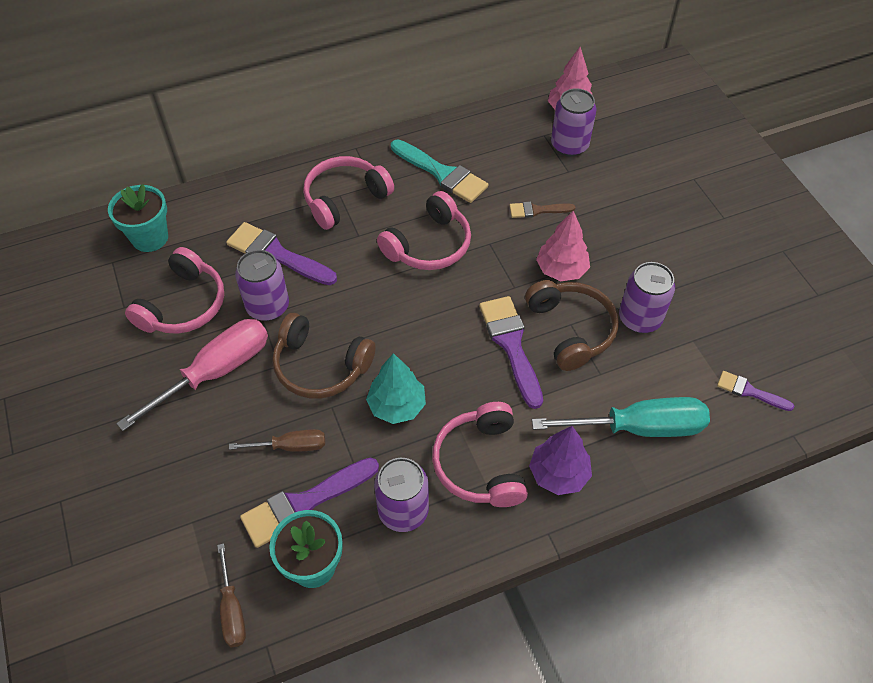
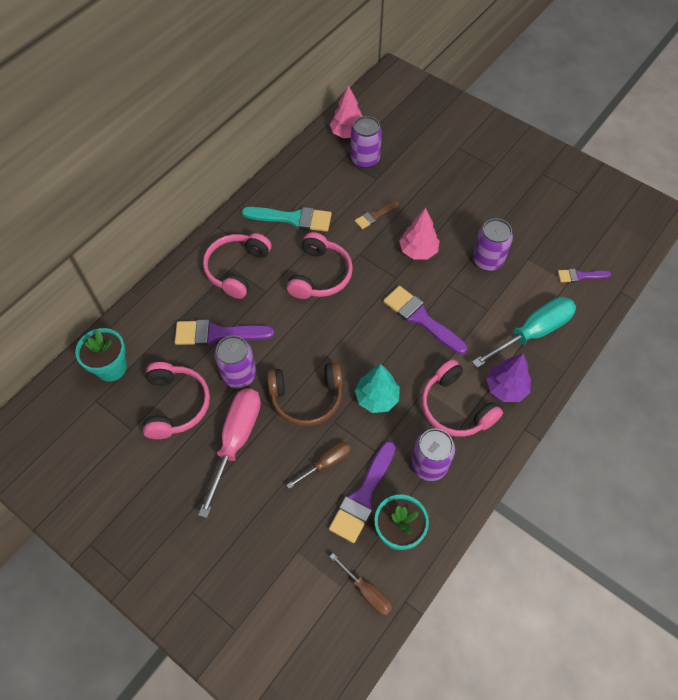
camera: 30 degrees left, 5 degrees up
brown headphones [525,280,619,371] -> none

